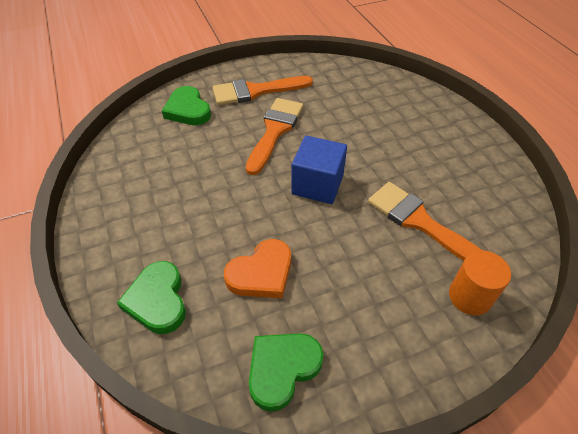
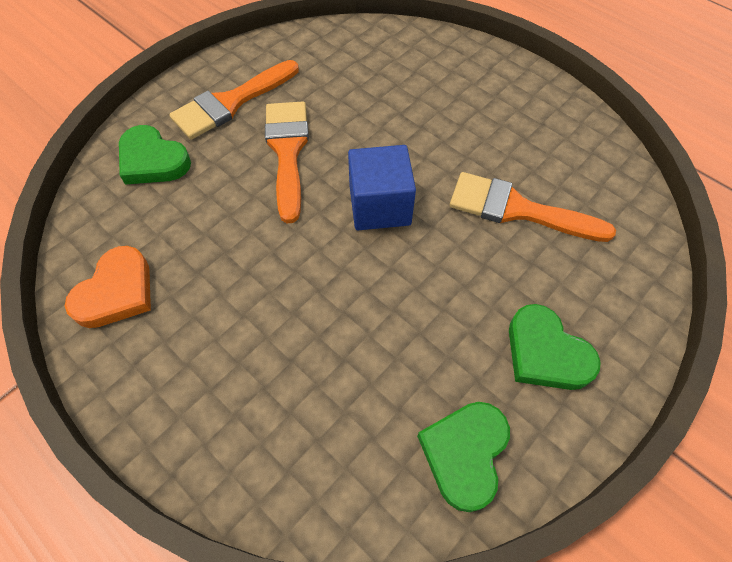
camera: 25 degrees left, 10 degrees up
green heart [117,261,186,334] -> green heart moved to [509,304,601,390]
orange heart [224,239,291,298] -> orange heart moved to [65,246,151,328]
orange cylinder [449,250,511,315] -> none

